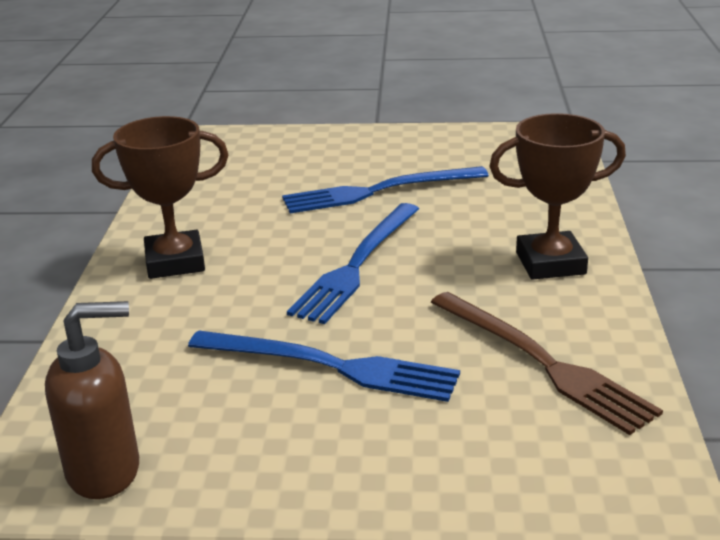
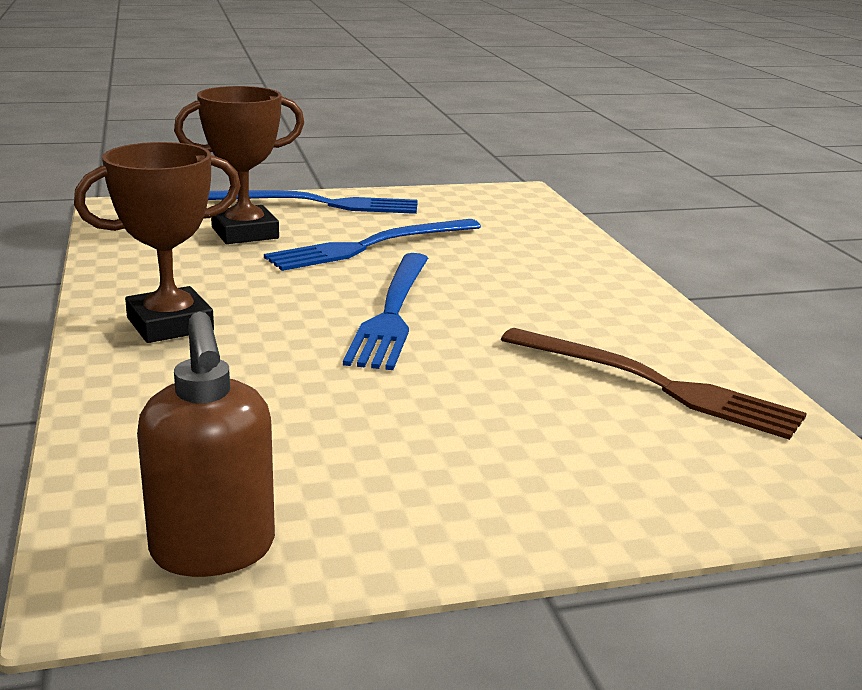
camera: 20 degrees left, 5 degrees down
brown soap dispenser [45,301,139,499] -> brown soap dispenser turned 105 degrees clockwise [137,312,275,577]
blue fork [188,331,460,402] -> blue fork moved to [208,190,418,214]
brown trophy [489,113,626,280] -> brown trophy moved to [174,86,304,244]

